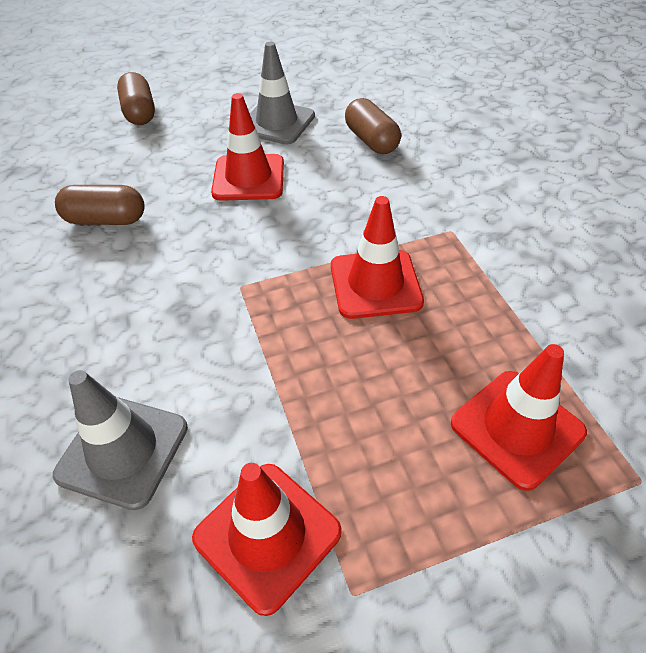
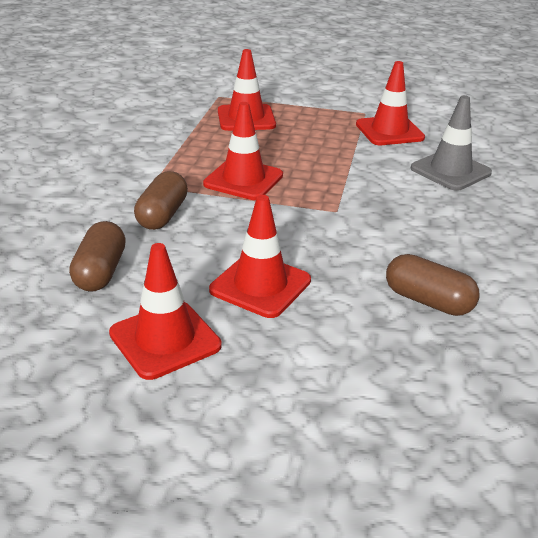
camera: 150 degrees left, 15 degrees down
brown capsule [117,72,155,125] -> brown capsule moved to [134,171,188,230]
grey traffic cone [250,42,315,145] -> red traffic cone [109,243,222,380]

